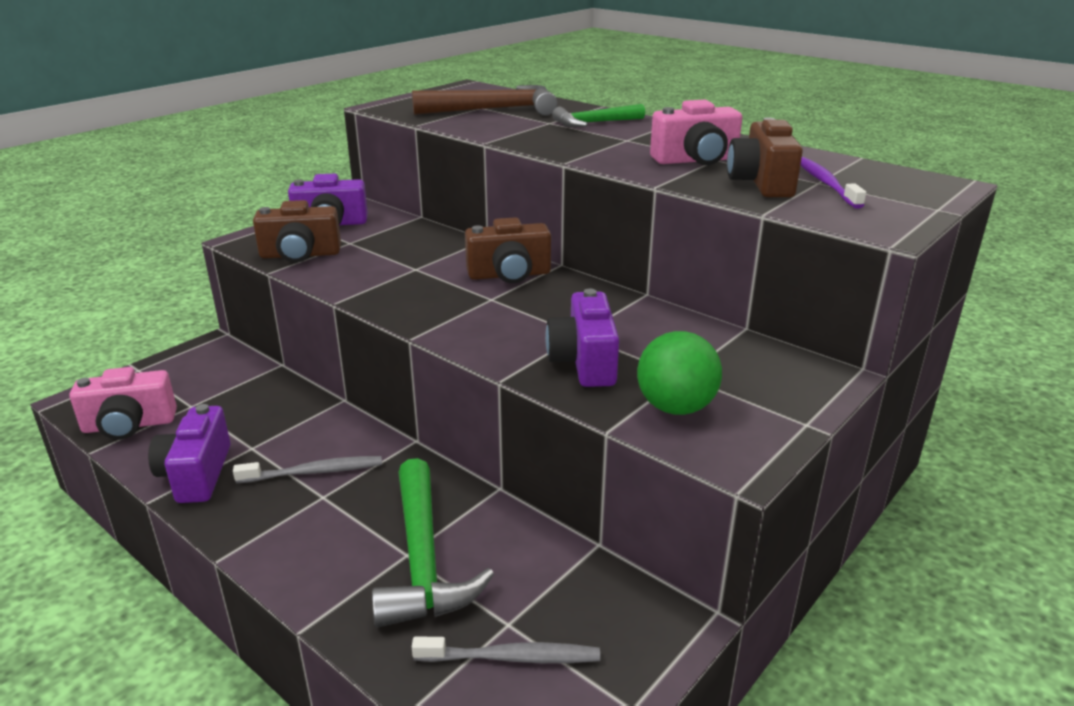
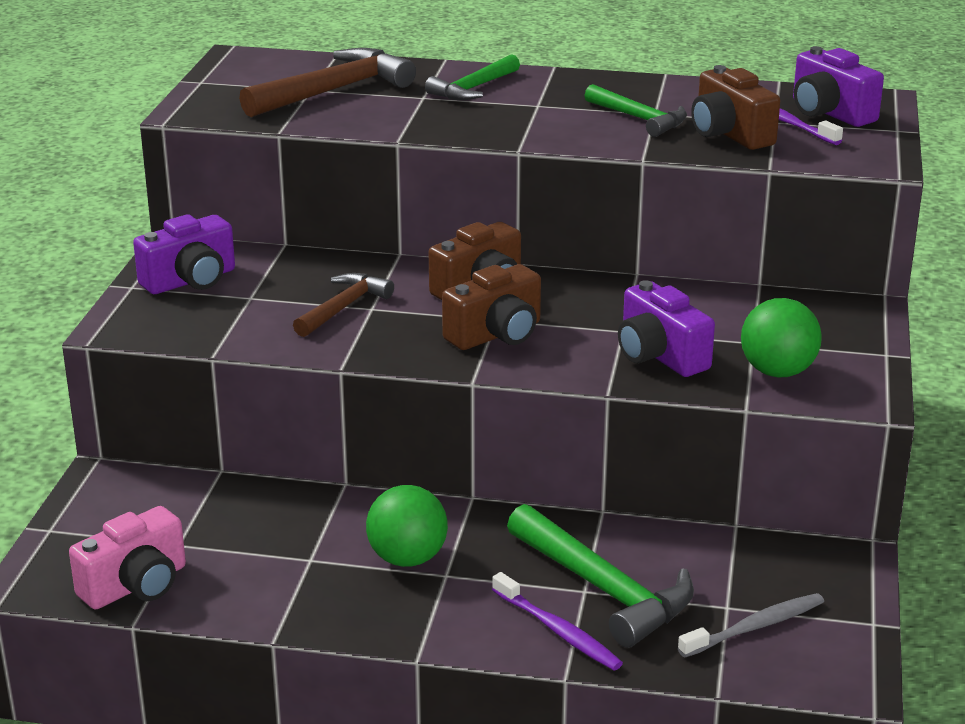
camera: 30 degrees left, 0 degrees up
purple camera [148,404,231,503] -> purple camera moved to [793,46,884,127]
grey toothbrush [233,456,382,483] -> green ball [366,485,448,567]
brown camera [253,200,341,262] -> brown camera moved to [442,264,541,350]
pink camera [650,100,742,165] -> green hammer [584,84,687,137]
none -> brown hammer [293,273,394,337]
none -> purple toothbrush [492,572,623,670]

